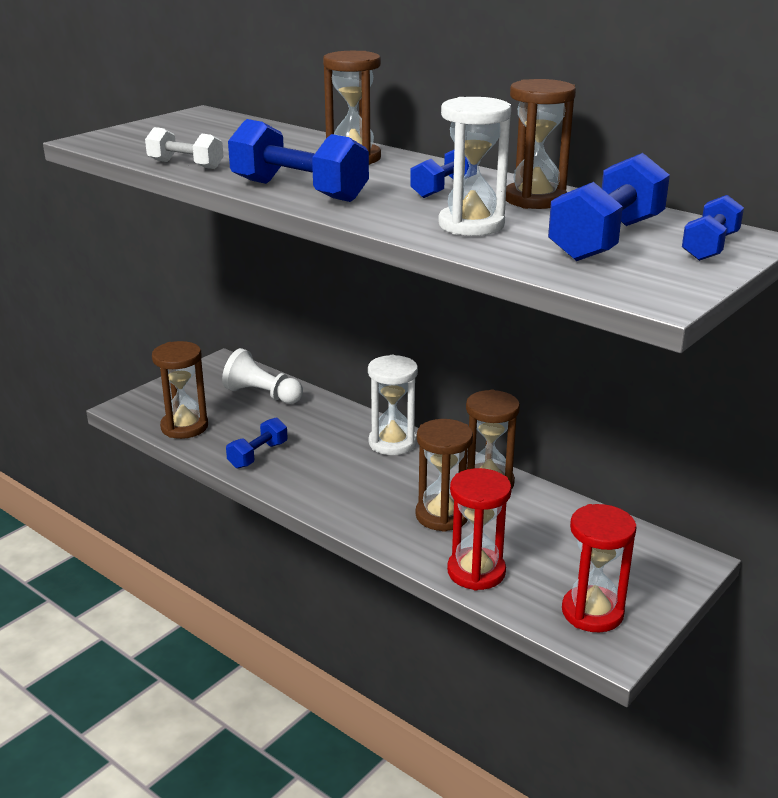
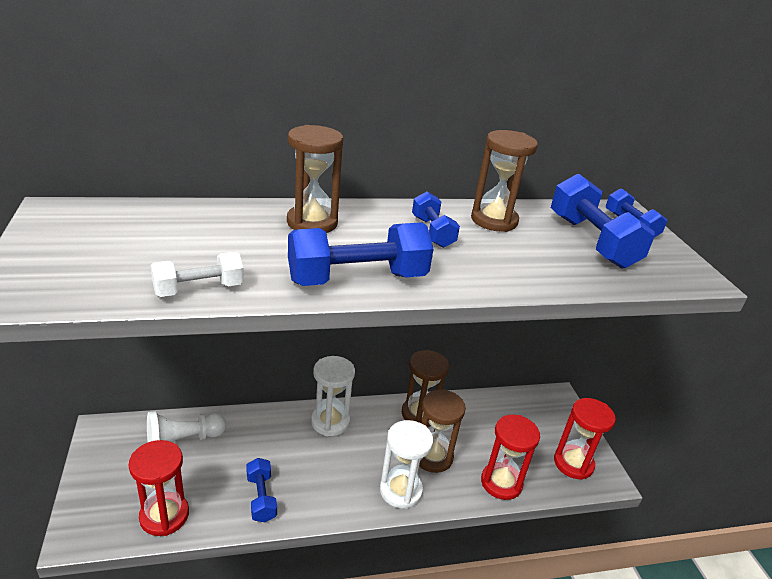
camera: 55 degrees left, 5 degrees up
brown hourglass [152,341,208,439] -> red hourglass [129,440,189,536]
white hourglass [438,97,511,236] -> white hourglass moved to [380,420,433,509]

